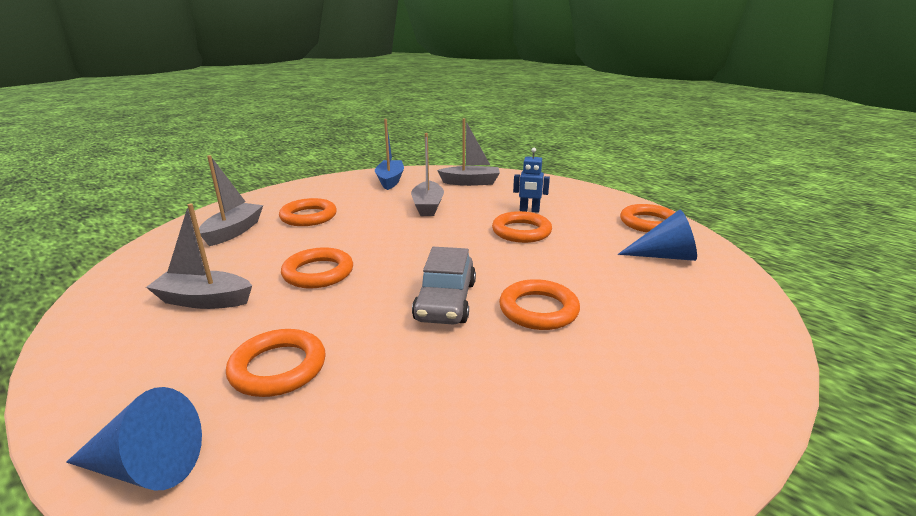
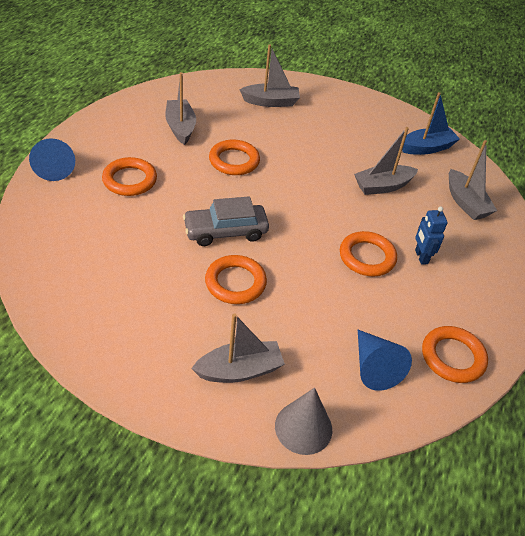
camera: 65 degrees right, 20 degrees up
orange ring [279,198,337,226] -> none
none -> grey boat [191,313,285,383]
none -> grey cone [275,388,332,455]

